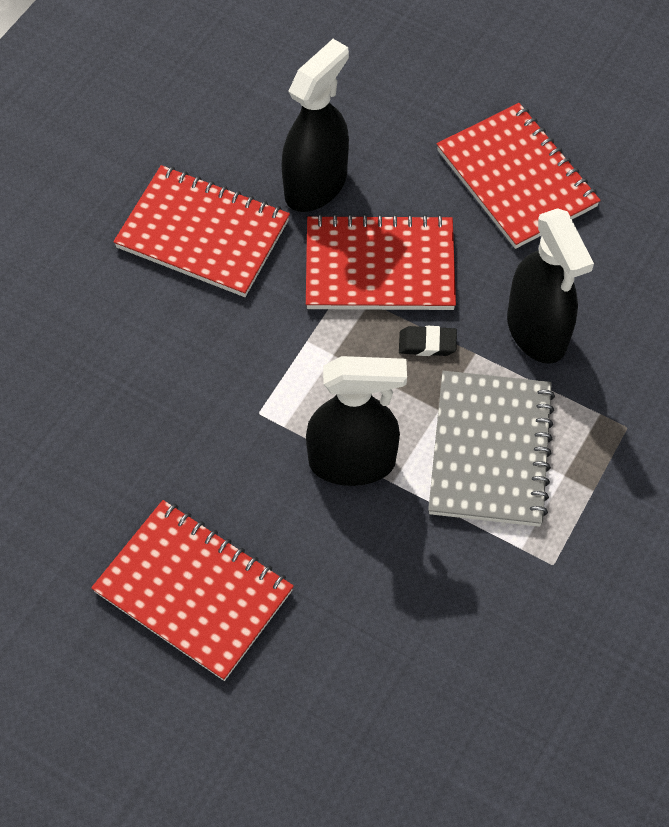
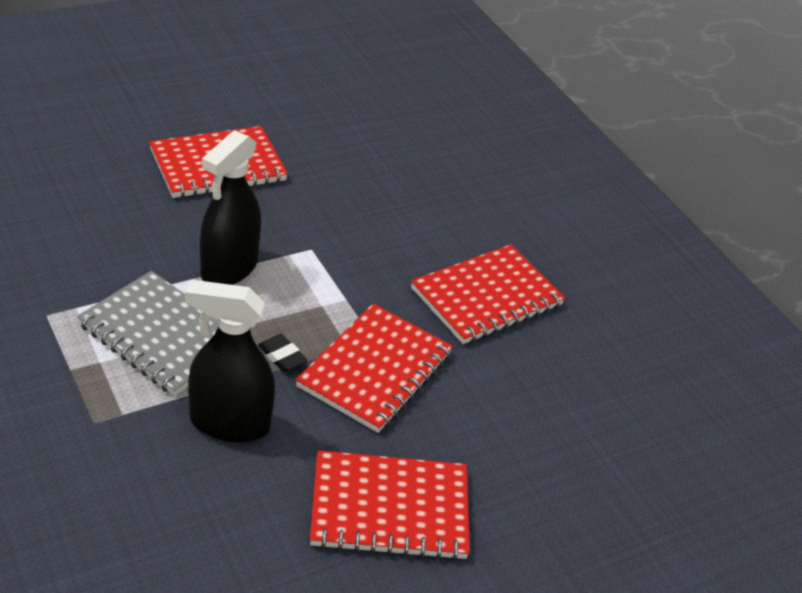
camera: 115 degrees right, 20 degrees down
black spray bottle [281,39,349,212] -> none
black eraser [399,326,457,356] -> black eraser turned 75 degrees counterclockwise [258,334,307,372]

